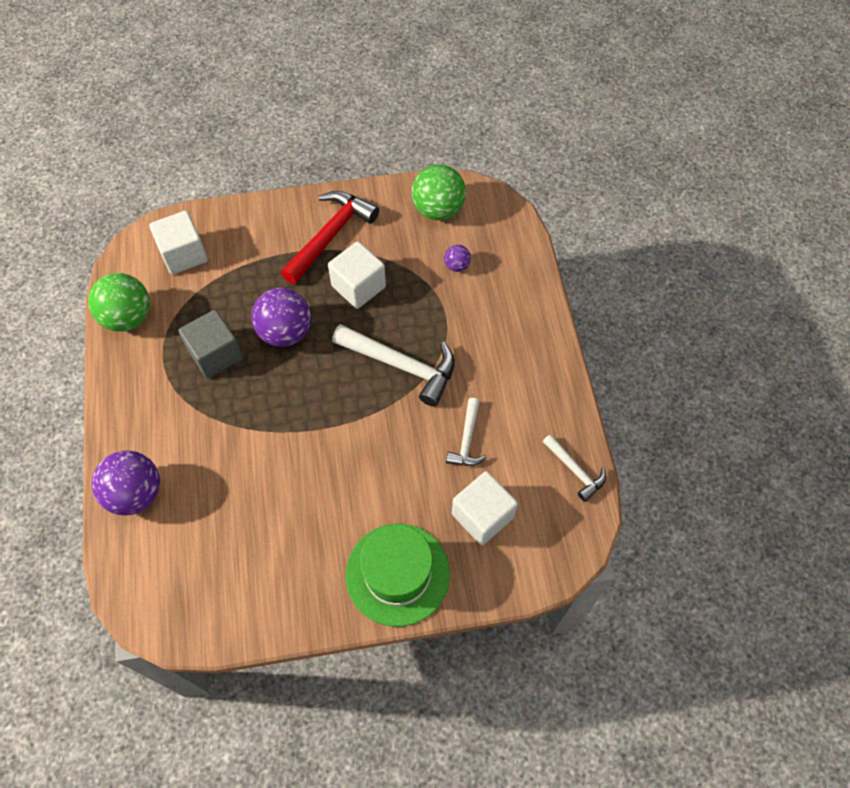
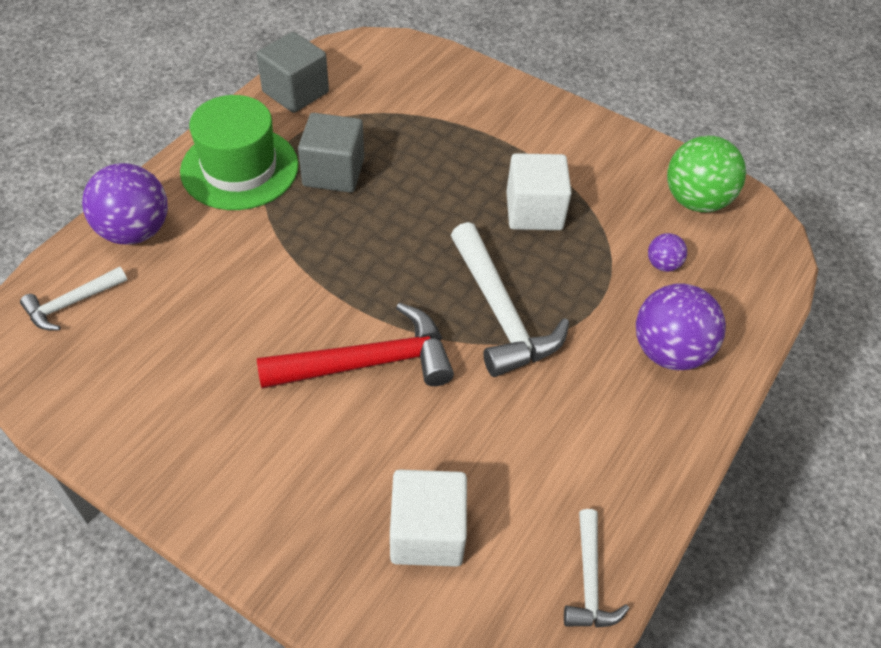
camera: 40 degrees right, 10 degrees down
green ball [88,273,150,332] -> grey cube [257,32,329,113]
white cube [149,210,208,275] -> none
purple ball [251,288,311,347] -> purple ball moved to [636,283,726,370]
red hammer [281,191,379,284] -> red hammer moved to [257,303,454,389]
green hat [346,524,450,627] -> green hat moved to [180,95,298,210]
white hammer [446,398,487,466] -> white hammer moved to [20,266,127,330]

